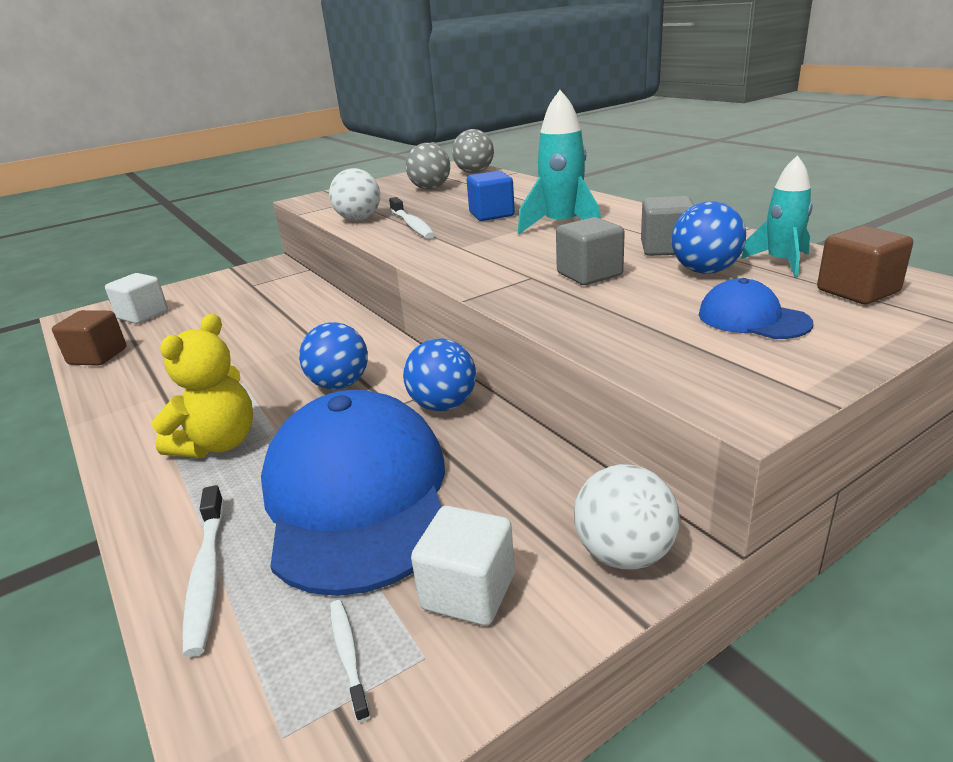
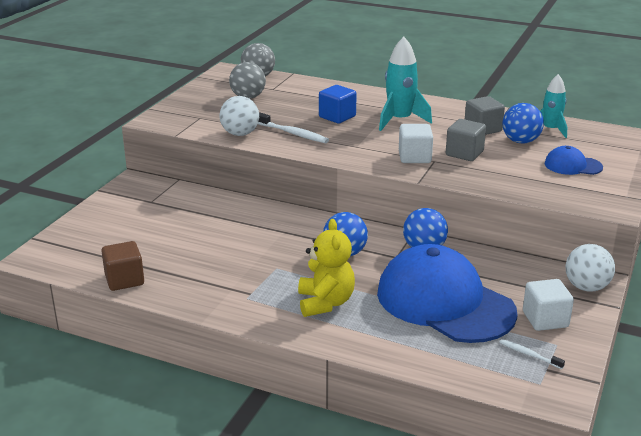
camera: 35 degrees left, 0 degrees up
white cube [105,273,168,324] -> white cube moved to [399,124,433,163]
white toothbrush [183,485,224,657] -> none
brown cube [817,226,913,304] -> none

